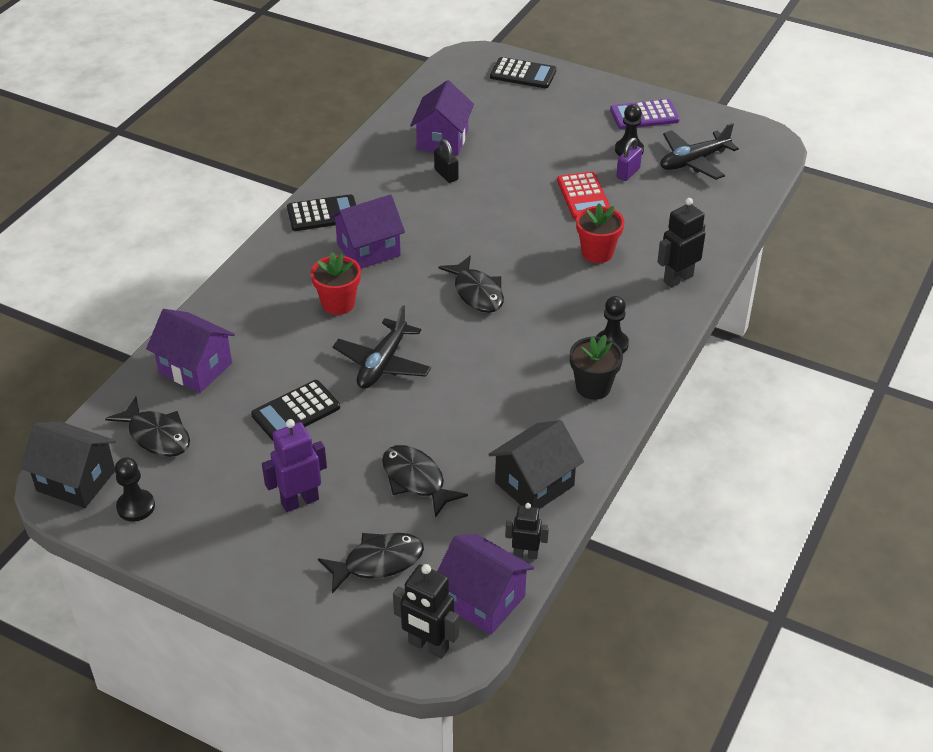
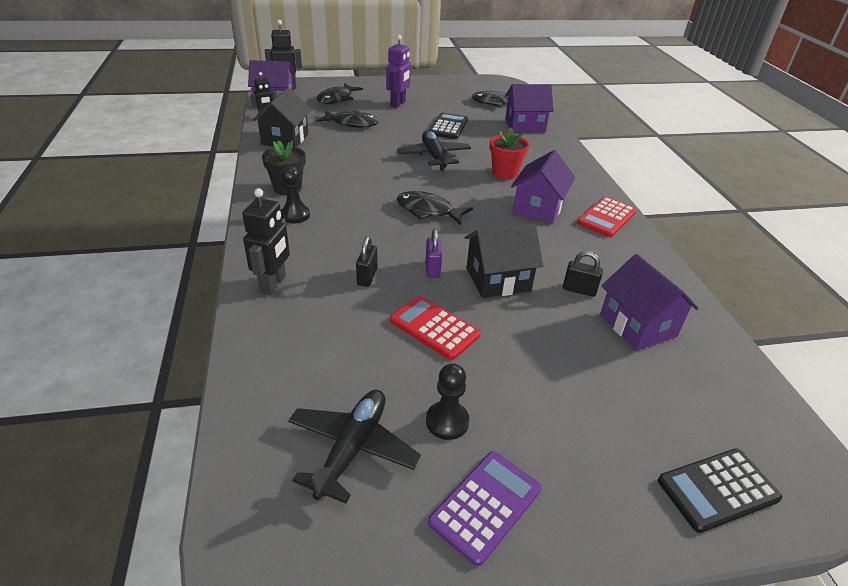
camera: 140 degrees right, 5 degrees down
black house [20,422,116,508] -> black house moved to [465,224,544,298]
black pawn [115,457,155,522] -> none
black calculator [287,194,356,231] -> red calculator [577,197,637,237]
red flower pot [576,203,624,263] -> black padlock [356,236,377,287]
purple padlock [617,137,642,181] -> purple padlock moved to [426,229,442,278]

